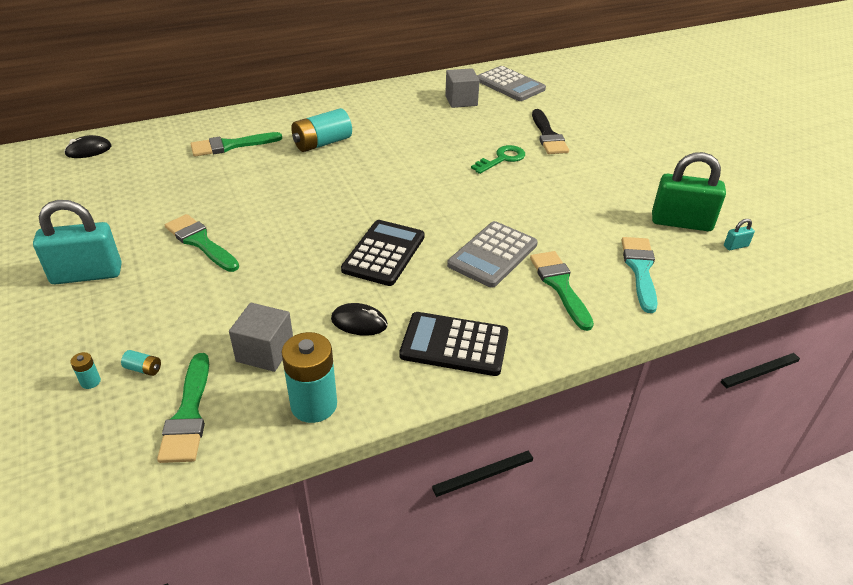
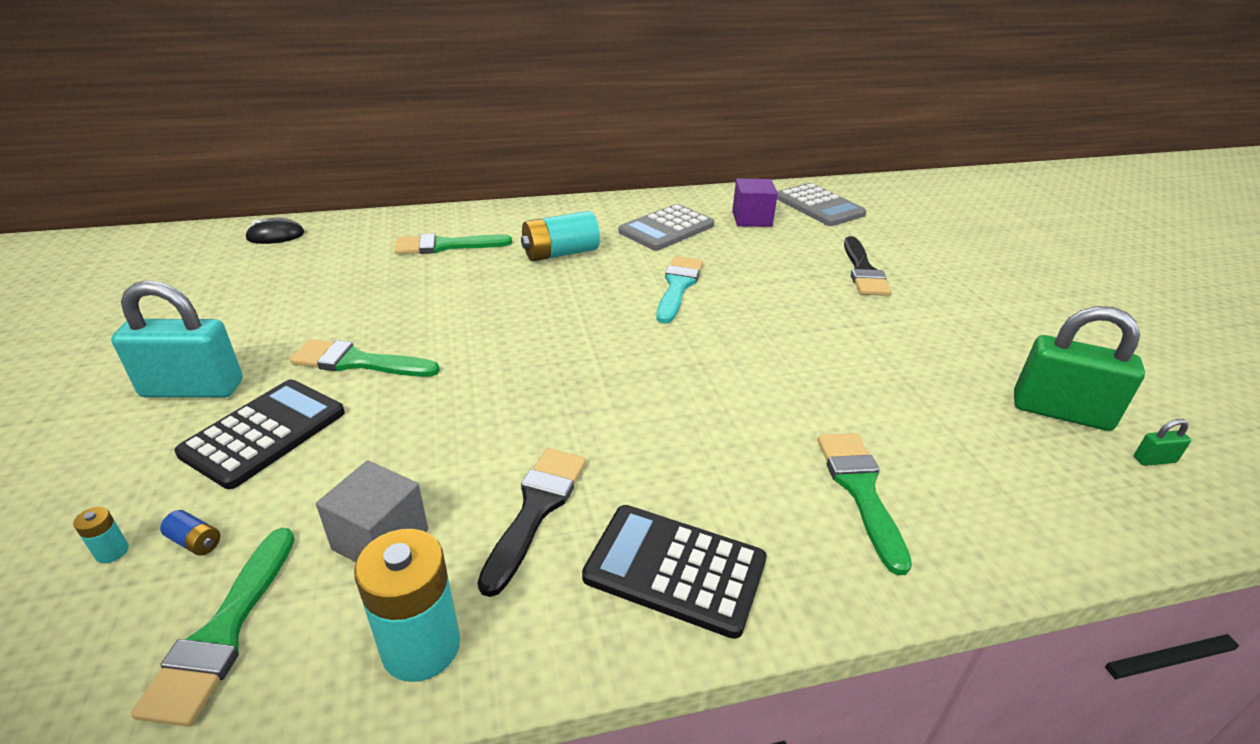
camera: 10 degrees right, 5 degrees down
turquoise battery [121,350,161,376] -> blue battery [160,510,220,556]
green brush [165,214,239,272] -> green brush turned 45 degrees counterclockwise [290,339,440,377]
black mouse [331,303,388,336] -> black brush [478,448,586,597]
black calculator [341,220,425,286] -> black calculator moved to [174,380,345,489]
grey cube [445,68,480,108] -> purple cube [732,179,778,227]
grey calculator [447,221,538,288] -> grey calculator moved to [618,204,714,251]
green key [471,145,525,174] -> none
turquoise brush [622,237,658,313] -> turquoise brush moved to [656,256,703,324]
turquoise padlock [724,219,755,250] -> green padlock [1134,419,1191,466]

